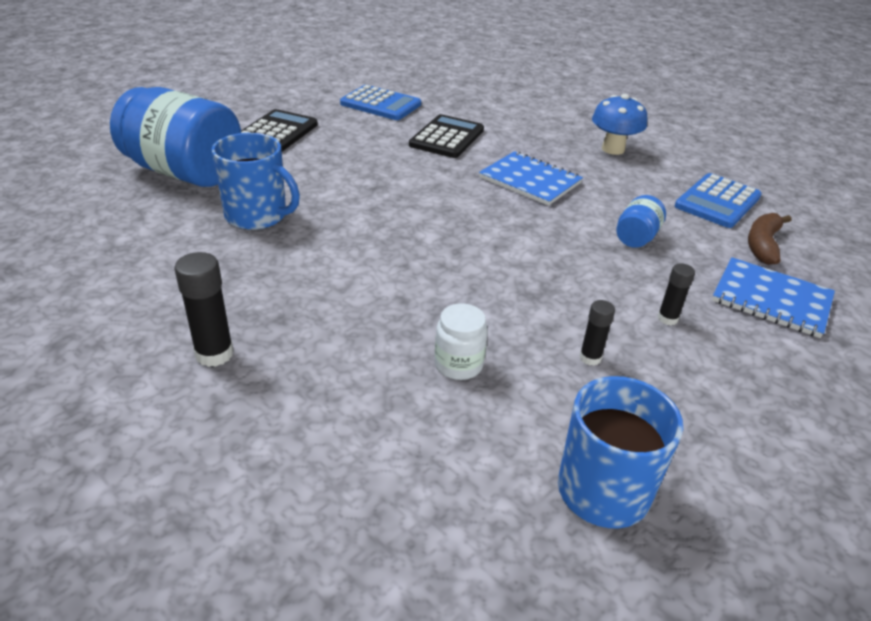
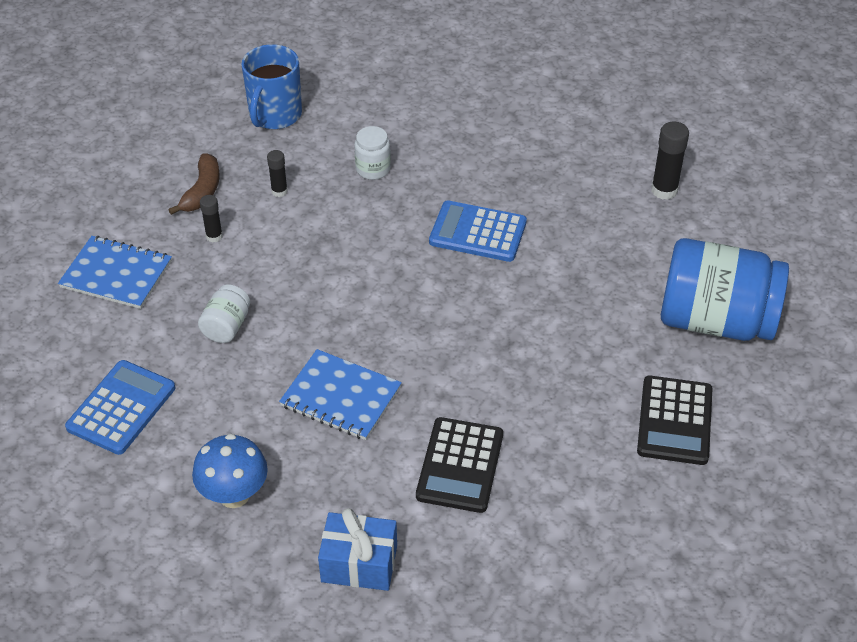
camera: 170 degrees right, 10 degrees up
black glue stick [174,252,234,367] -> black glue stick moved to [651,121,689,200]
blue mug [212,133,300,230] -> none
blue calculator [340,85,421,120] -> blue calculator moved to [429,200,527,262]
blue jar [616,195,666,248] -> white jar [198,284,250,343]
brown banana [748,213,792,265] -> brown banana moved to [168,153,220,215]
none -> blue gift [318,508,397,591]

